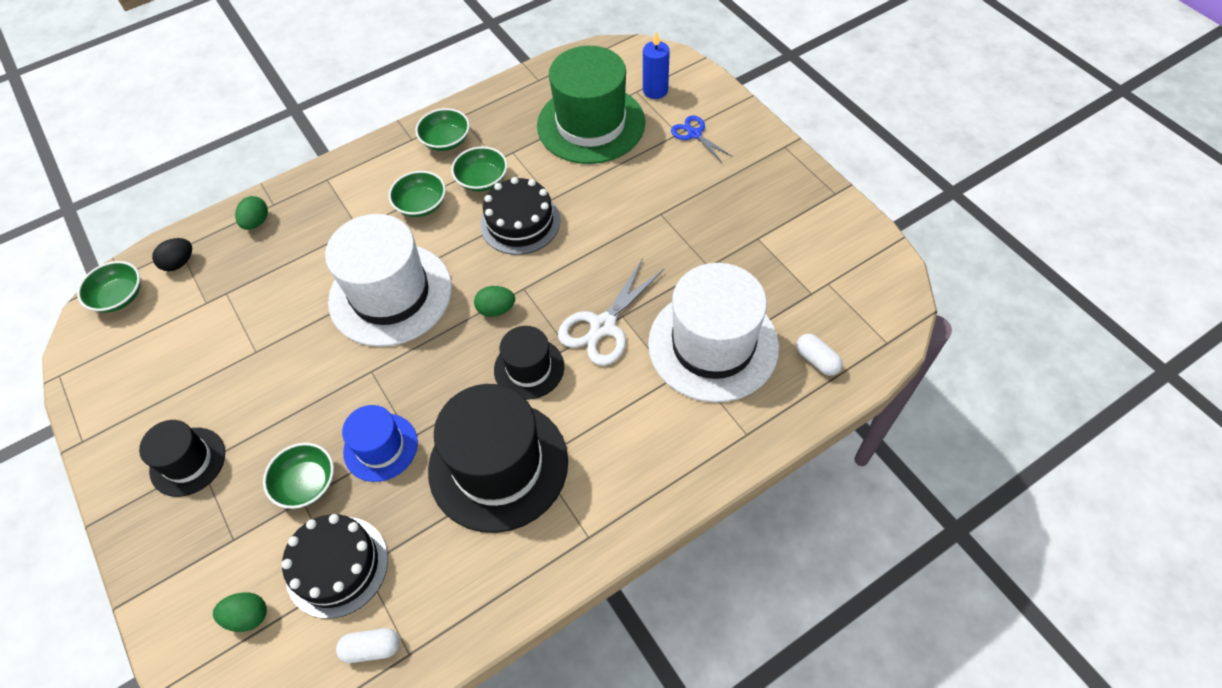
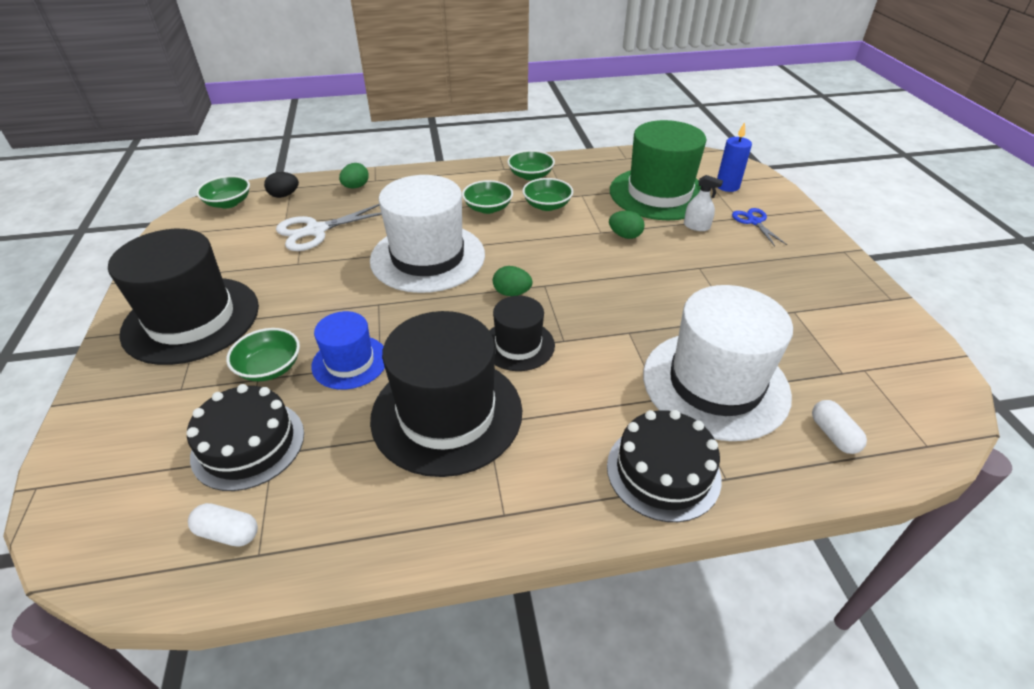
camera: 20 degrees right, 15 degrees down
black hat [139,420,225,497] -> black hat [108,229,259,365], size x1.86
green egg [213,592,267,632] -> green egg moved to [609,211,645,239]
black cake [480,177,560,255] -> black cake moved to [607,410,722,522]
white scissors [558,258,665,366] -> white scissors moved to [276,204,382,251]
none -> white spray bottle [684,175,723,231]

